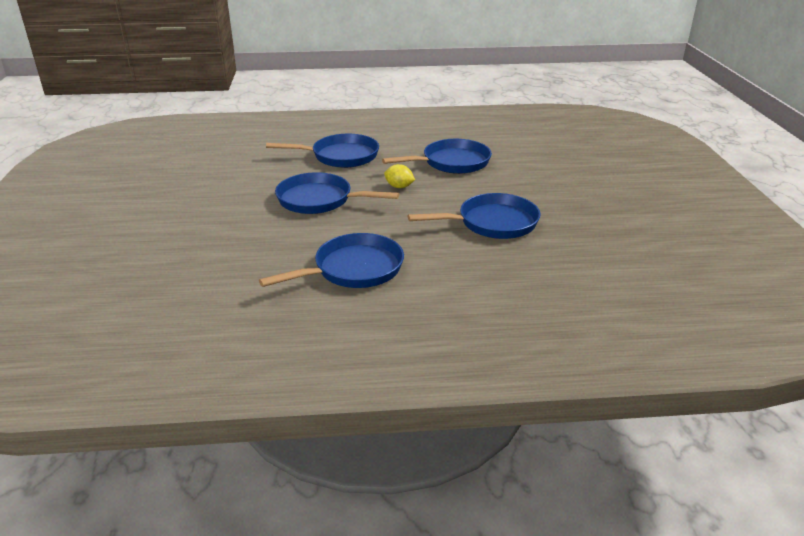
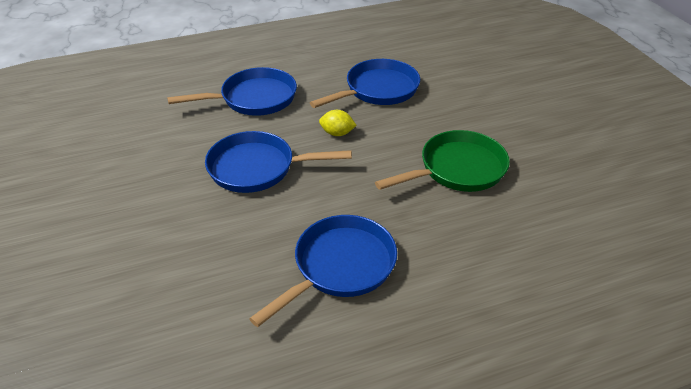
camera: 15 degrees left, 10 degrees up
blue pan [408,193,540,239] -> green pan [375,130,510,192]

